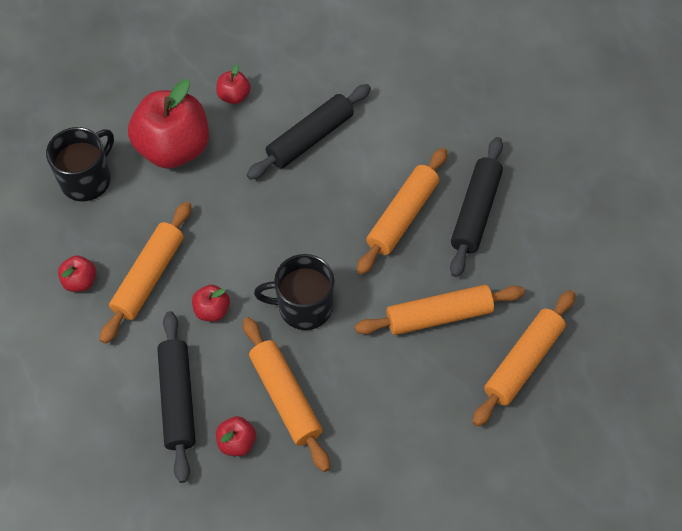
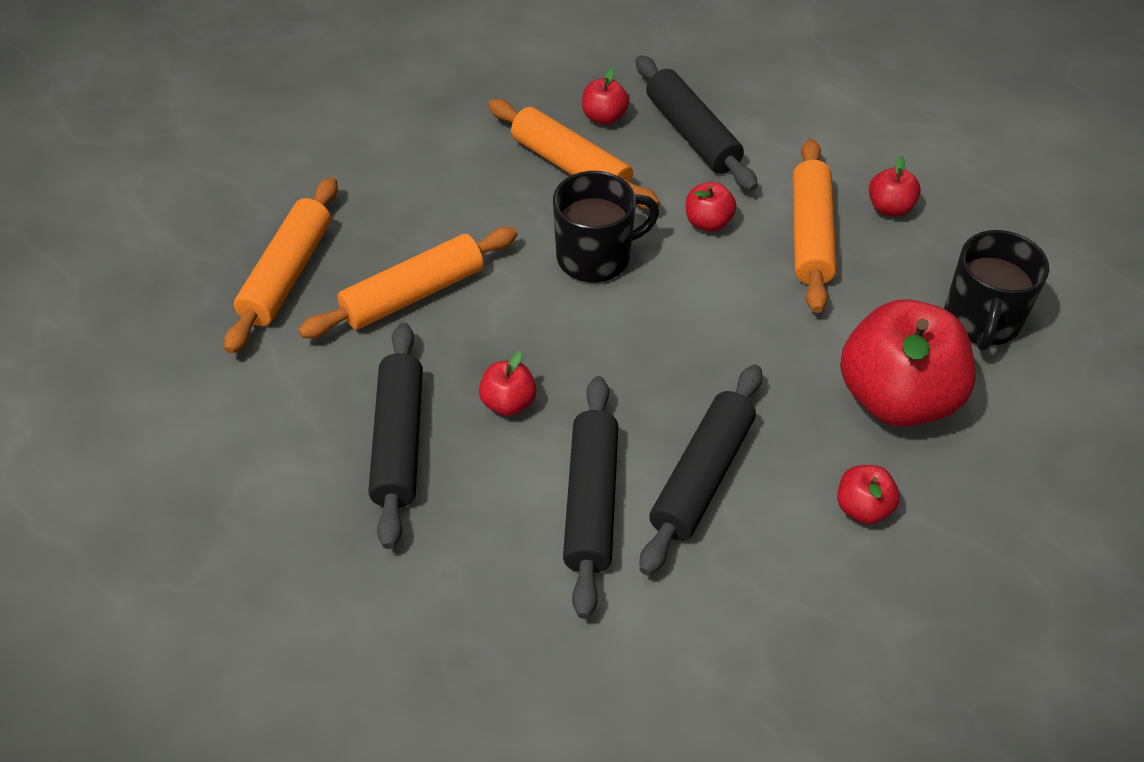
camera: 160 degrees right, 10 degrees down
orange rolling pin [357,148,447,275] -> red apple [479,351,536,416]
none -> black rolling pin [563,376,618,619]

